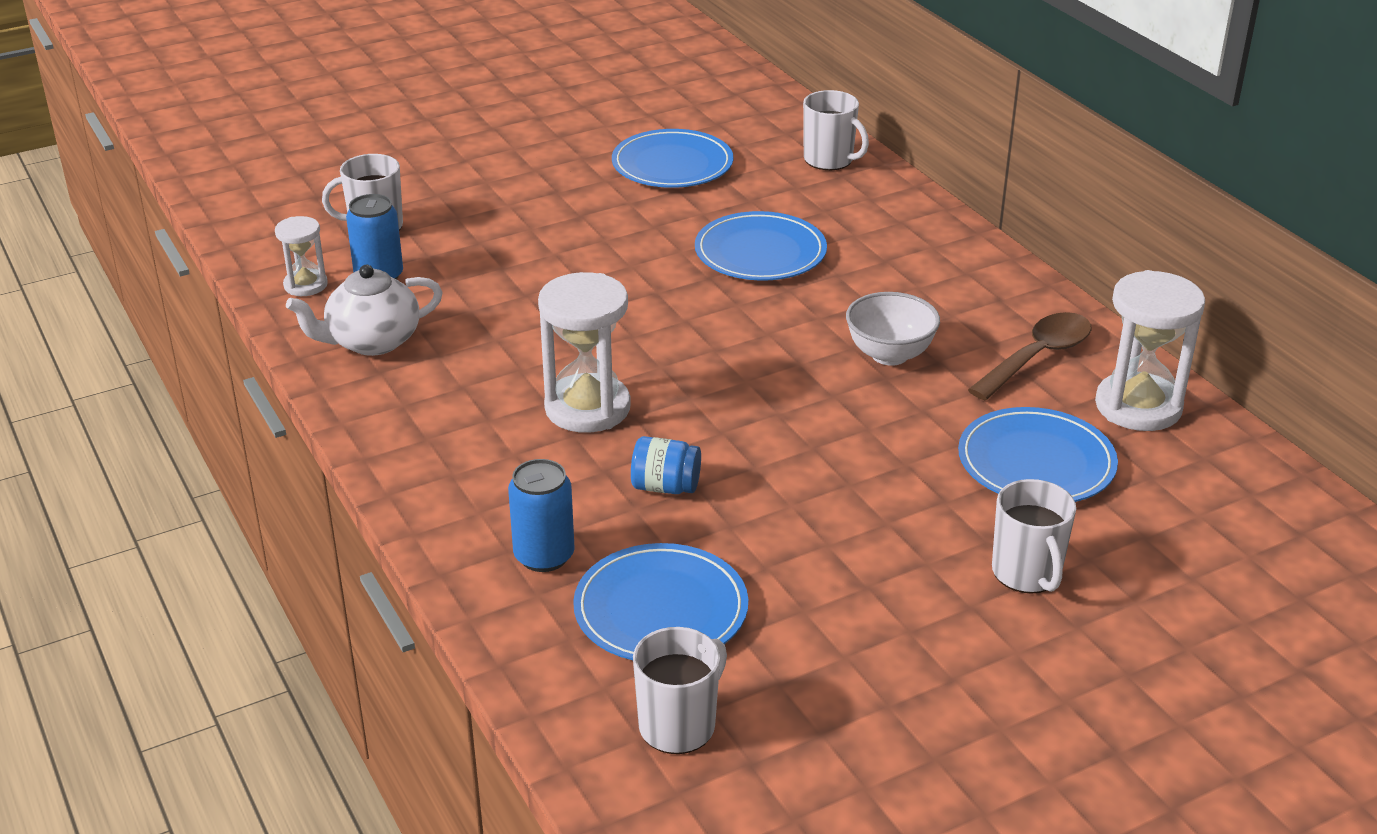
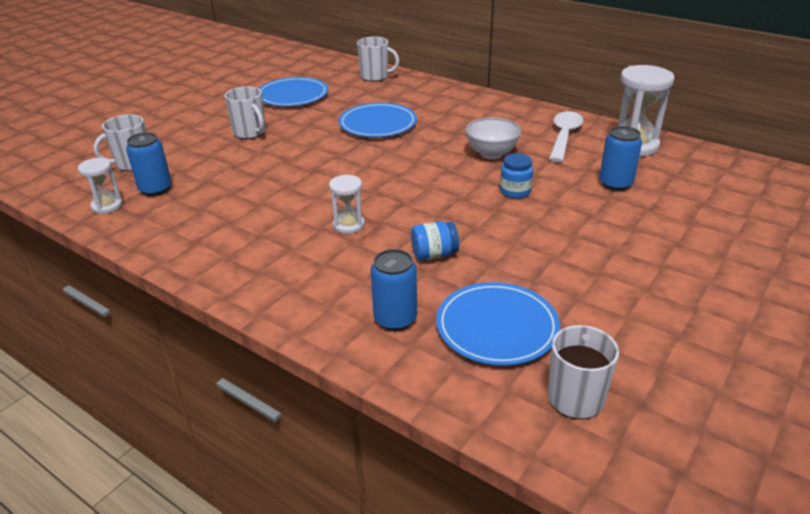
camera: 25 degrees left, 0 degrees up
white teapot [286,265,443,356] -> none
white hourglass [538,272,631,433] -> white hourglass [329,174,365,234], size x0.56
blue plate [958,407,1118,502] -> blue can [599,126,642,191]
brown spoon [968,312,1092,401] -> white spoon [549,111,583,162]
white mug [992,479,1076,594] -> white mug moved to [225,86,266,139]
none -> blue jar [500,153,533,198]

